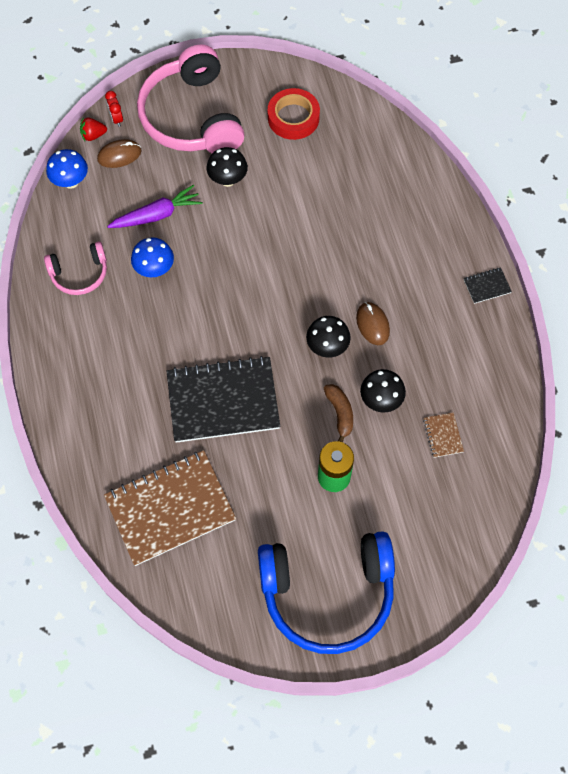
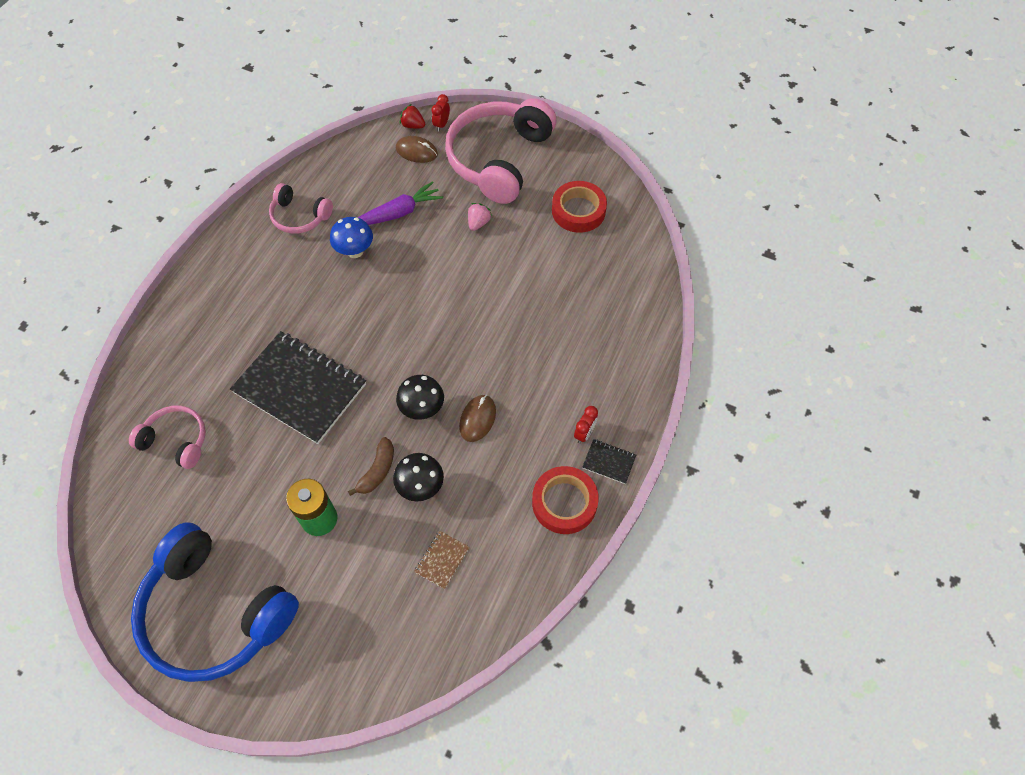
camera: 40 degrees right, 5 degrees down
blue mushroom [46,149,88,189] -> none
brown notebook [104,450,236,566] -> pink headphones [129,405,206,469]
purple carrot [107,184,203,228] -> purple carrot turned 45 degrees counterclockwise [357,181,443,225]
black mushroom [206,147,248,187] -> pink strawberry [468,203,492,231]
none -> red tape [532,466,599,534]
none -> red clock [574,406,598,444]

